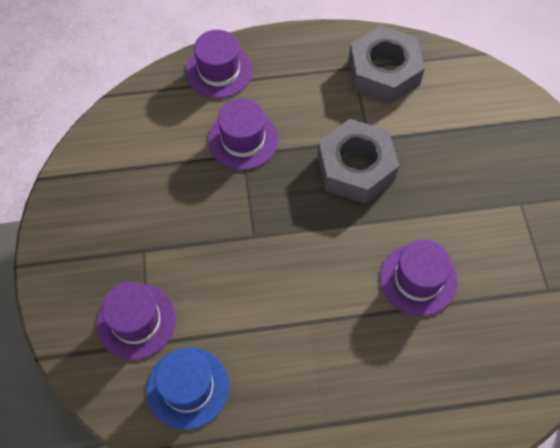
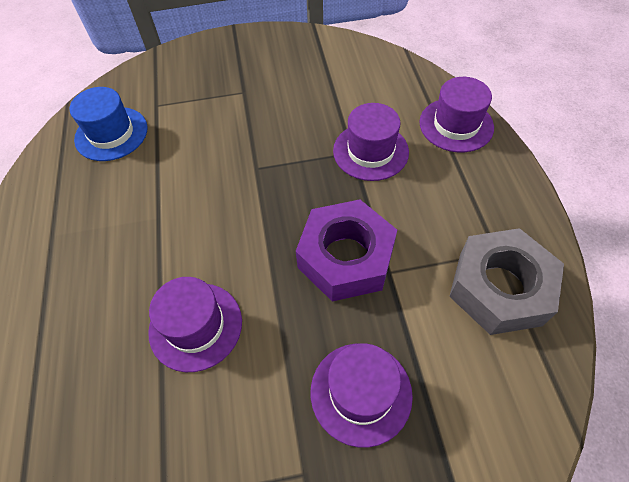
camera: 90 degrees right, 5 degrees down
purple hat [96,282,176,360] -> purple hat moved to [311,343,413,448]
grey nut [317,119,399,203] -> purple nut [296,199,397,301]

